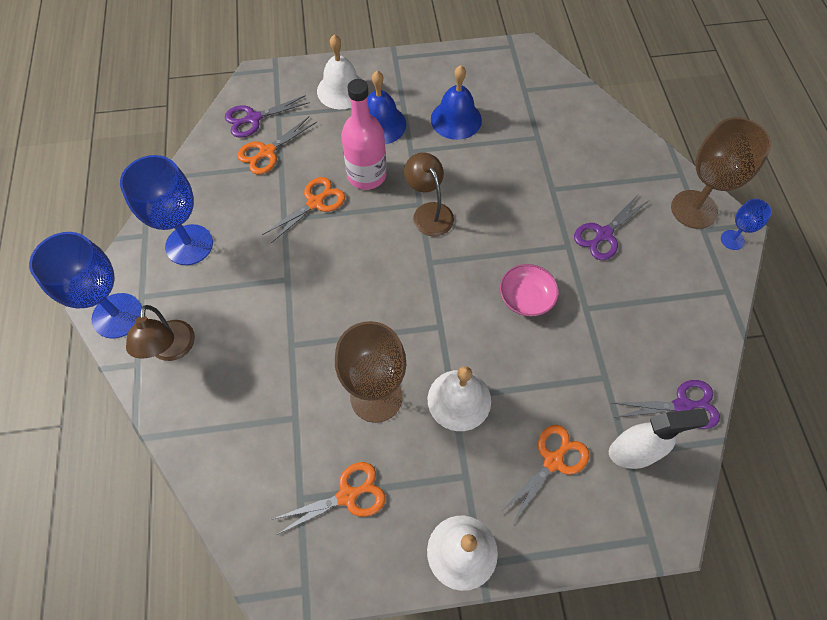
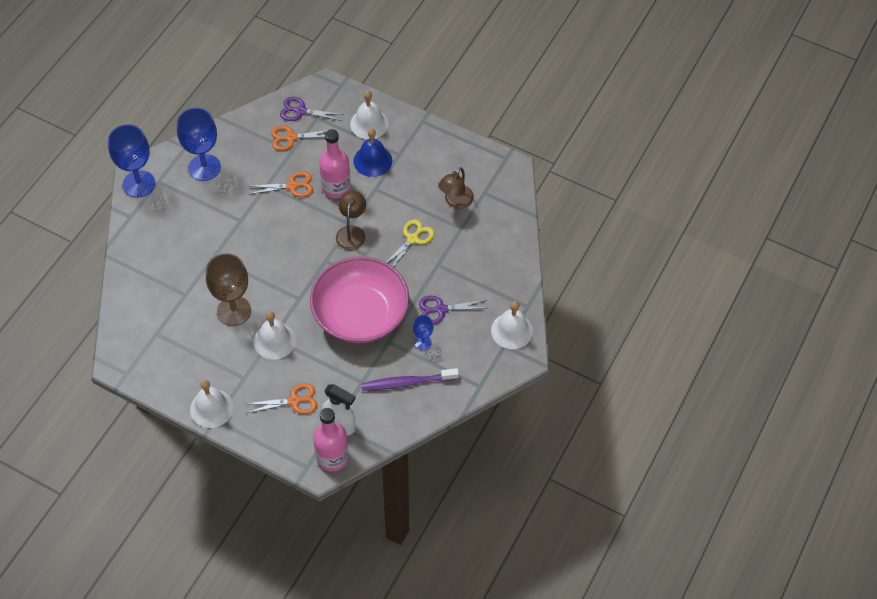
camera: 35 degrees right, 5 degrees down
brown lamp [126,305,195,361] -> brown lamp moved to [438,167,474,209]
orange scissors [271,462,385,535] -> none
blue bell [431,65,482,140] -> none
pink bowl [500,264,559,317] -> pink bowl [310,256,409,343], size x2.42
purple scissors [613,380,720,429] -> none
brown goblet [671,117,771,229] -> white bell [491,301,533,349]
blue goblet [721,199,772,250] -> blue goblet moved to [413,315,433,350]
none -> pink bottle [313,408,349,472]
none -> purple toothbrush [361,368,459,391]
none -> yellow scissors [386,219,434,267]

